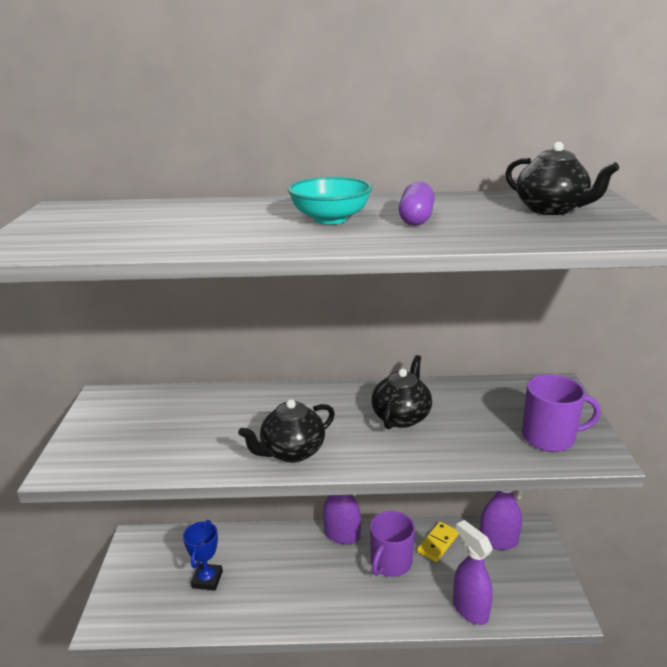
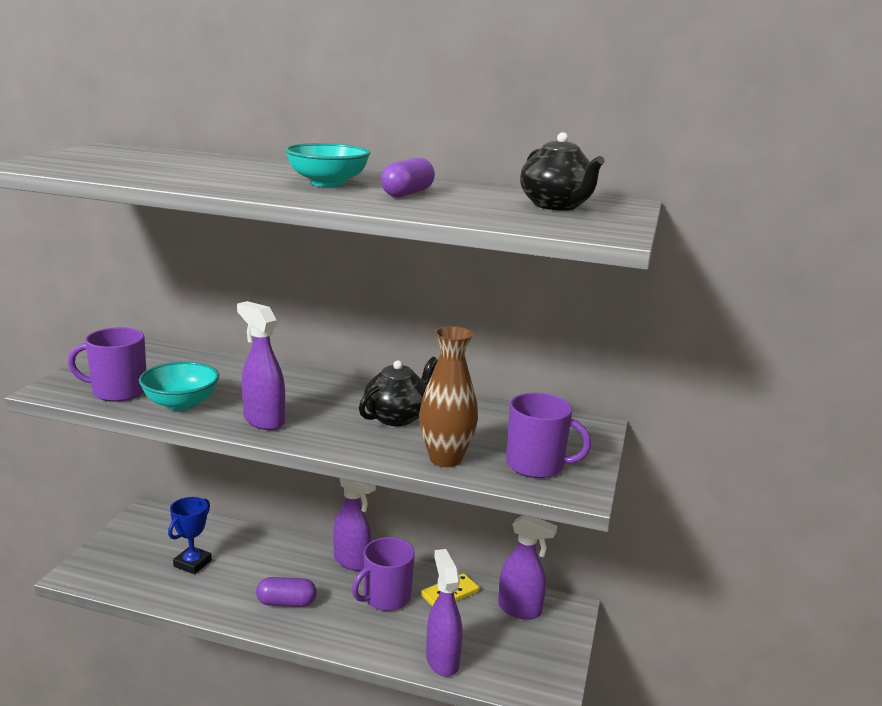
camera: 15 degrees right, 5 degrees down
black teapot [238,399,335,463] -> purple spray bottle [237,301,285,430]
none -> purple mug [68,327,146,402]
none -> turquoise bowl [139,361,219,411]
none -> purple capsule [256,577,317,607]
none -> brown vase [419,326,478,467]

